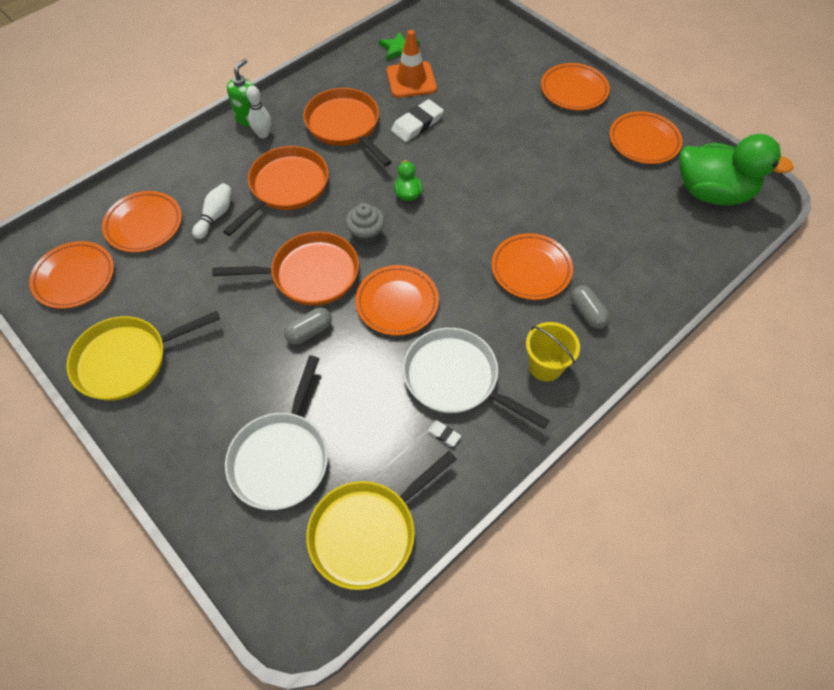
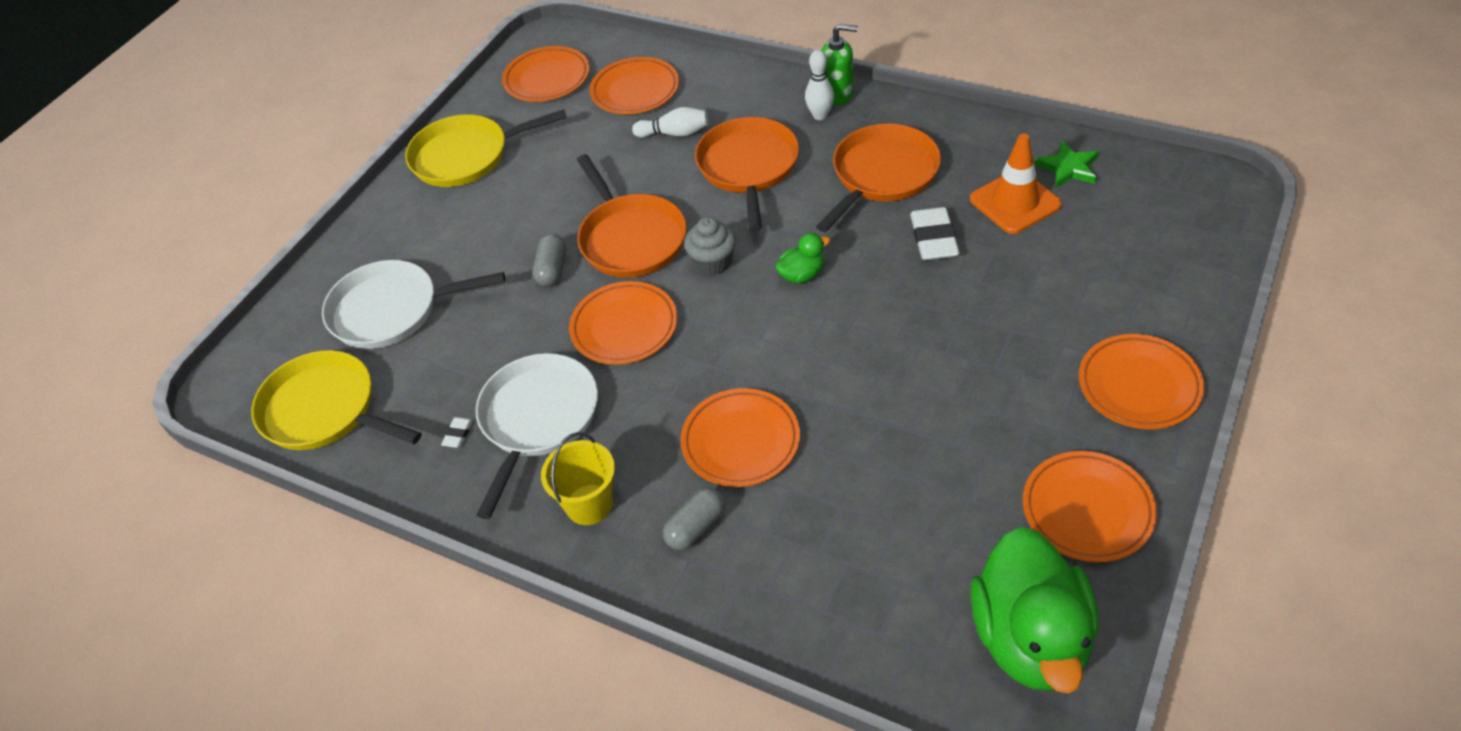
camera: 75 degrees right, 10 degrees down
yellow pan [66,311,220,400] -> yellow pan turned 60 degrees counterclockwise [405,109,567,187]
orange pan [223,146,329,236] -> orange pan turned 105 degrees counterclockwise [695,117,799,232]
grey capsule [284,307,332,345] -> grey capsule turned 60 degrees clockwise [533,234,566,286]
white eraser [391,99,444,142] -> white eraser turned 60 degrees clockwise [910,207,960,260]

